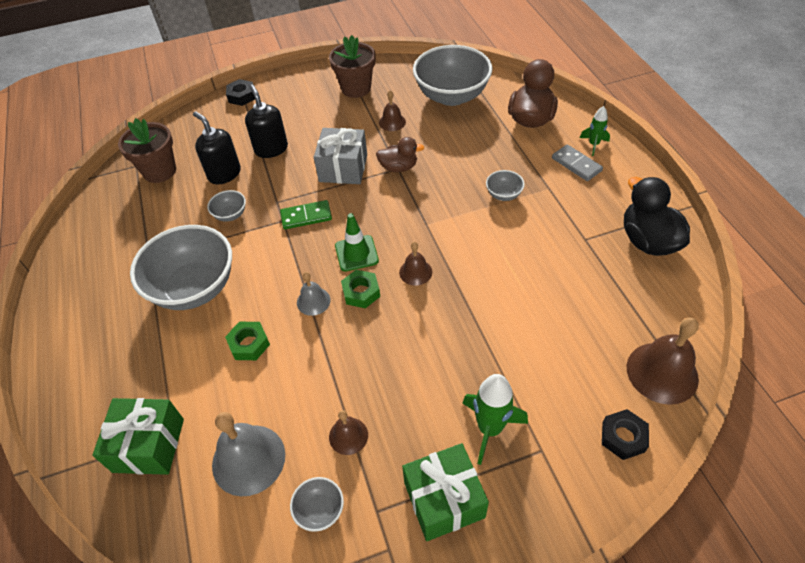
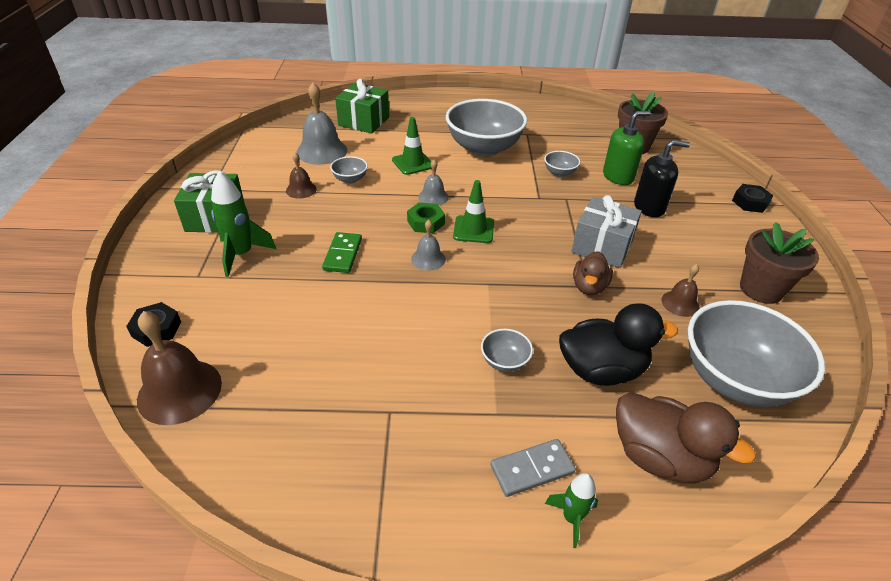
camera: 105 degrees right, 10 degrees down
black soap dispenser [193,111,241,184] -> green soap dispenser [603,111,651,185]
green nut [225,322,270,360] -> green traffic cone [392,117,432,175]
green domino [280,200,332,229] -> green domino moved to [322,232,362,273]
grey bowl [290,477,344,532] -> grey bowl moved to [330,156,368,184]
brown bell [399,242,432,286] -> grey bell [411,220,446,271]
black duck [624,177,690,256] -> black duck moved to [559,303,678,386]

